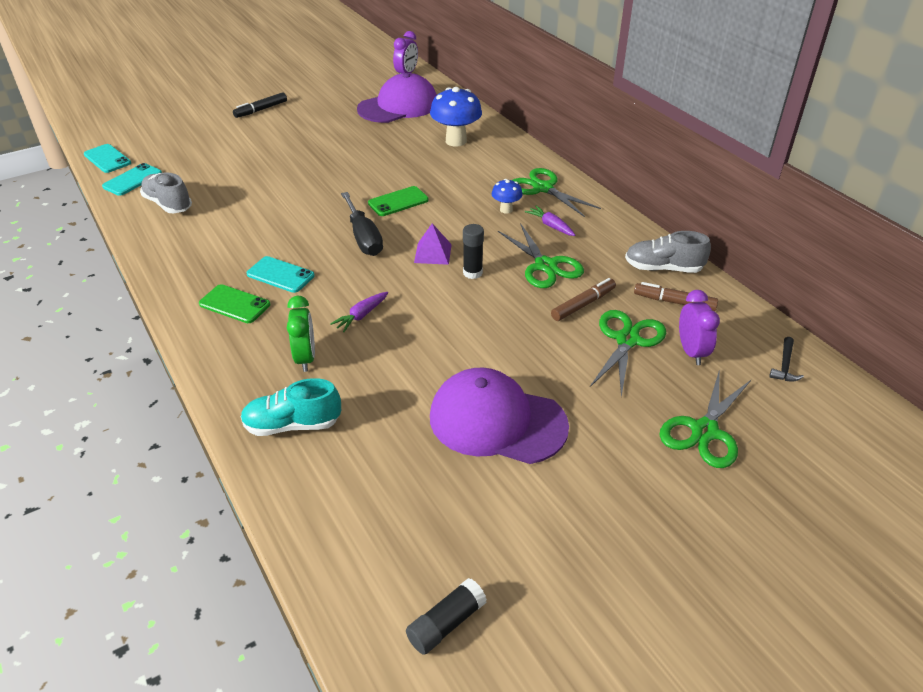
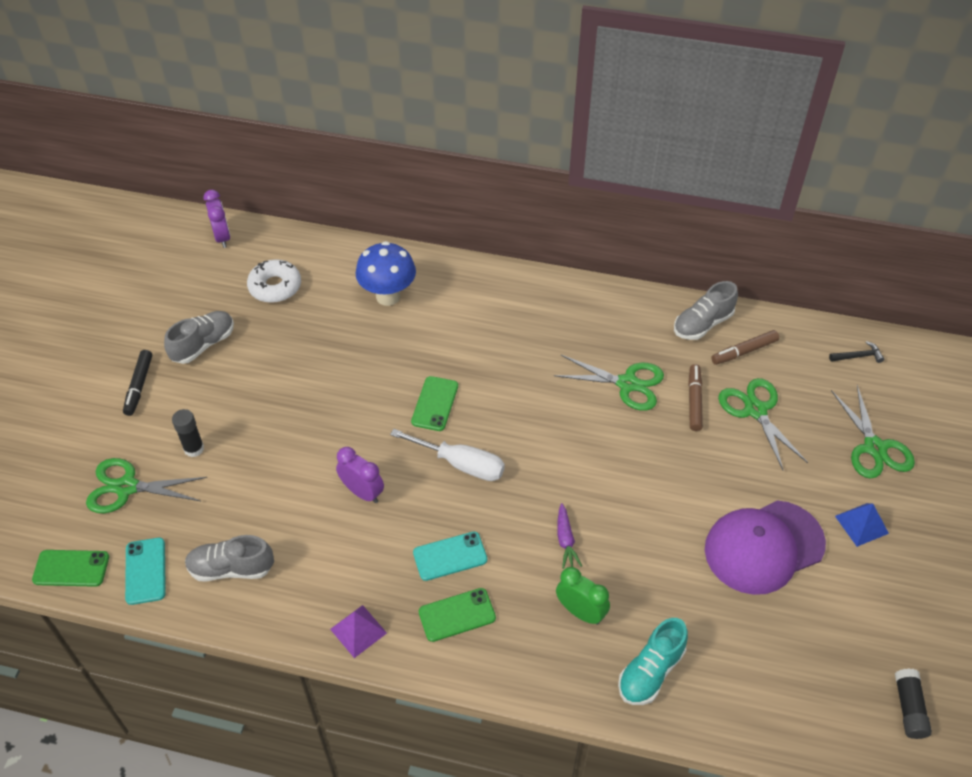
camera: 45 degrees left, 10 degrees up
turquoise phone [84,144,131,173] -> green phone [32,550,109,587]
black screwdriver [341,192,383,256] -> white screwdriver [390,429,505,481]
purple cap [357,73,437,123] -> white donut [247,259,301,303]
purple pyramid [414,223,452,265] -> purple pyramid moved to [330,605,387,658]
black glue stick [463,224,484,279] -> black glue stick moved to [172,409,204,457]
blue mushroom [492,179,523,214] -> none
green scissors [512,168,601,217] -> green scissors moved to [86,458,207,513]
purple carrot [525,206,575,236] -> none
purple clock [679,290,720,365] -> purple clock moved to [336,447,384,503]
black hammer [769,337,804,382] -> black hammer turned 75 degrees counterclockwise [829,341,884,363]
none -> grey shoe [164,311,234,364]
none -> blue pyramid [835,503,889,547]

